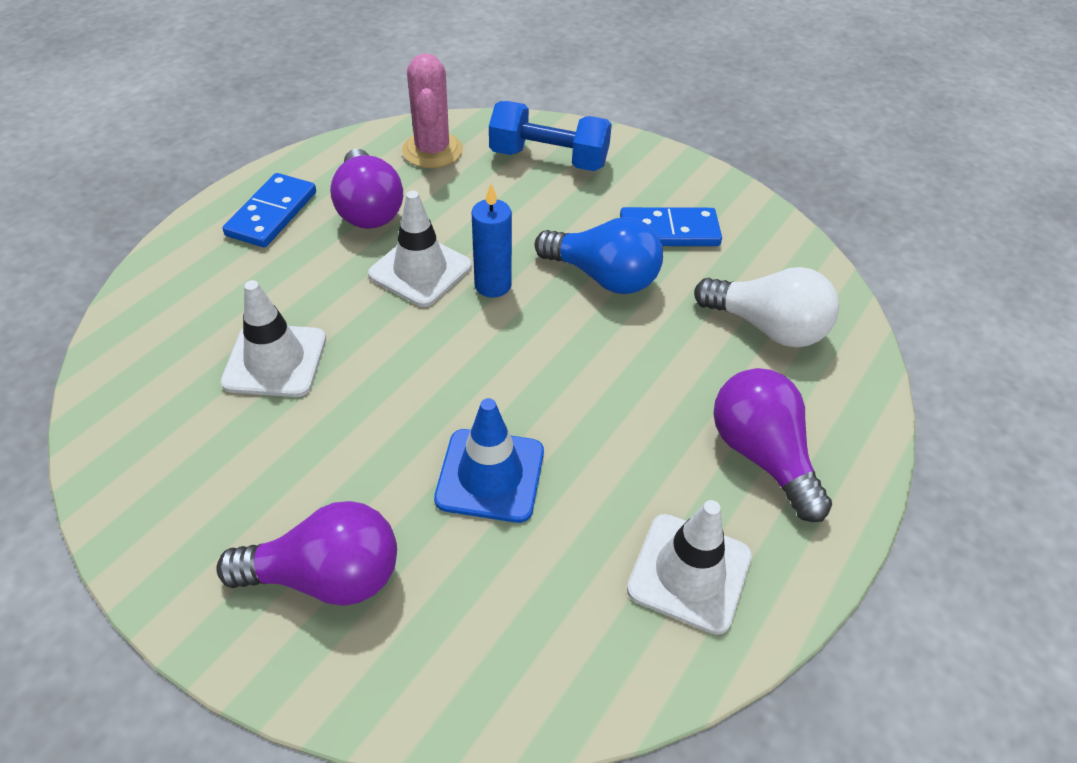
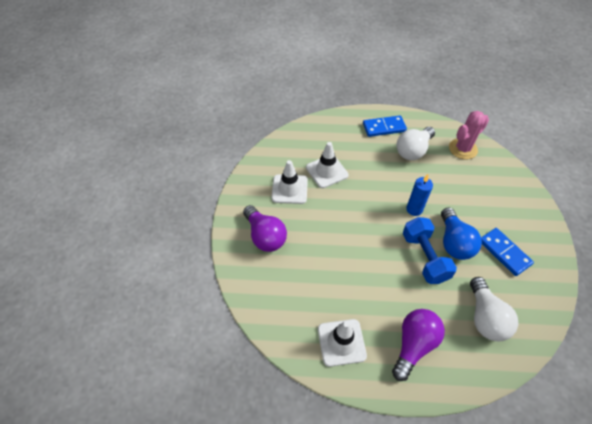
camera: 60 degrees right, 5 degrees up
purple light bulb [330,149,403,229] -> white light bulb [397,127,435,160]
white traffic cone [368,191,472,307] -> white traffic cone moved to [272,160,308,204]
blue traffic cone [434,398,544,523] -> none
blue dumbbell [489,101,612,171] -> blue dumbbell moved to [403,217,457,284]

